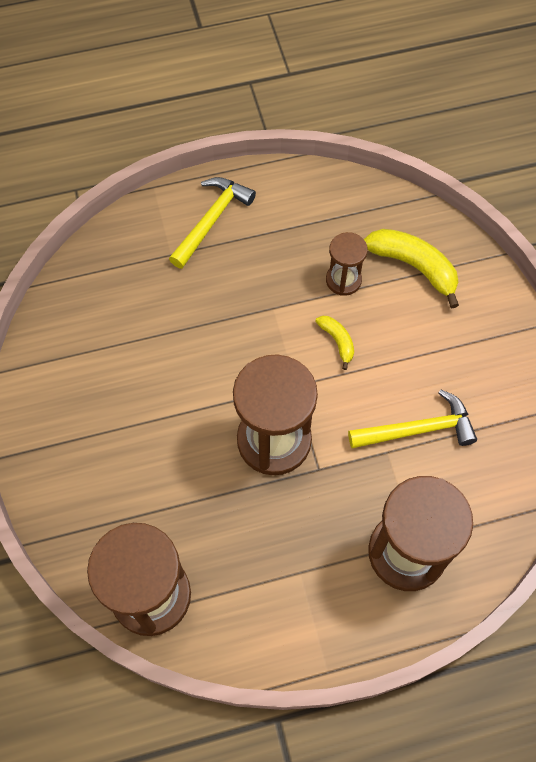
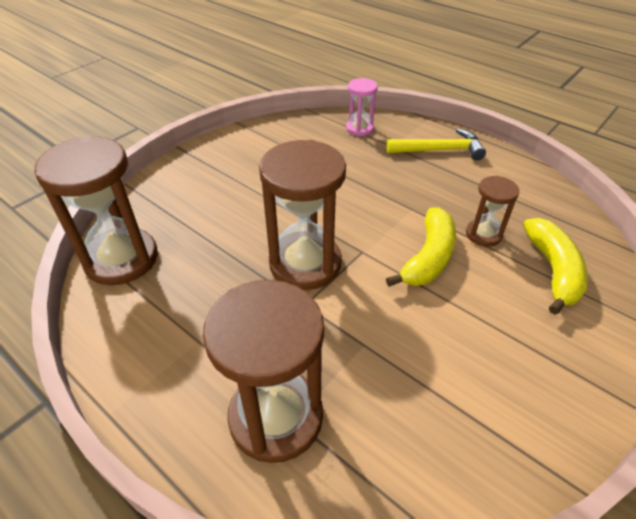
camera: 55 degrees right, 20 degrees down
yellow banana [315,316,354,370] -> yellow banana [386,207,456,287], size x1.90
yellow hammer [348,389,477,448] -> none
none -> pink hourglass [346,78,378,136]

